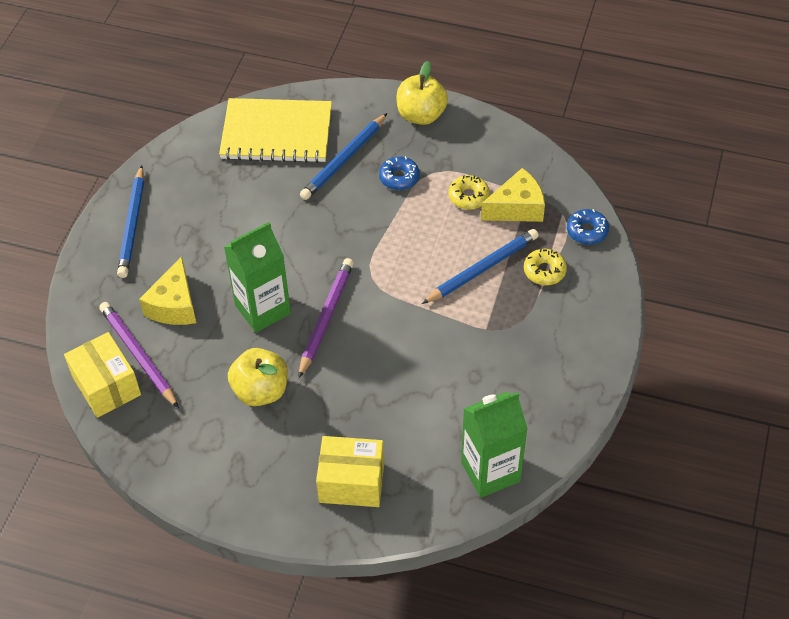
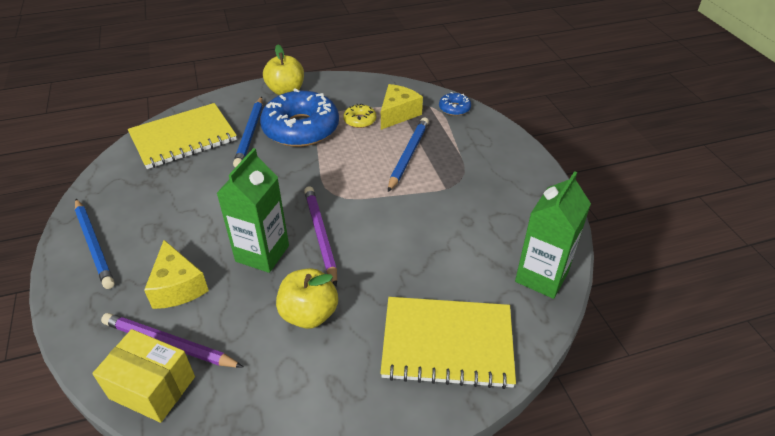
camera: 35 degrees left, 10 degrees down
yellow box [316,436,384,507] -> yellow notebook [380,297,516,389]
blue donut [379,156,420,190] -> blue donut [260,88,339,147], size x2.31
yellow donut [524,249,567,285] -> none

